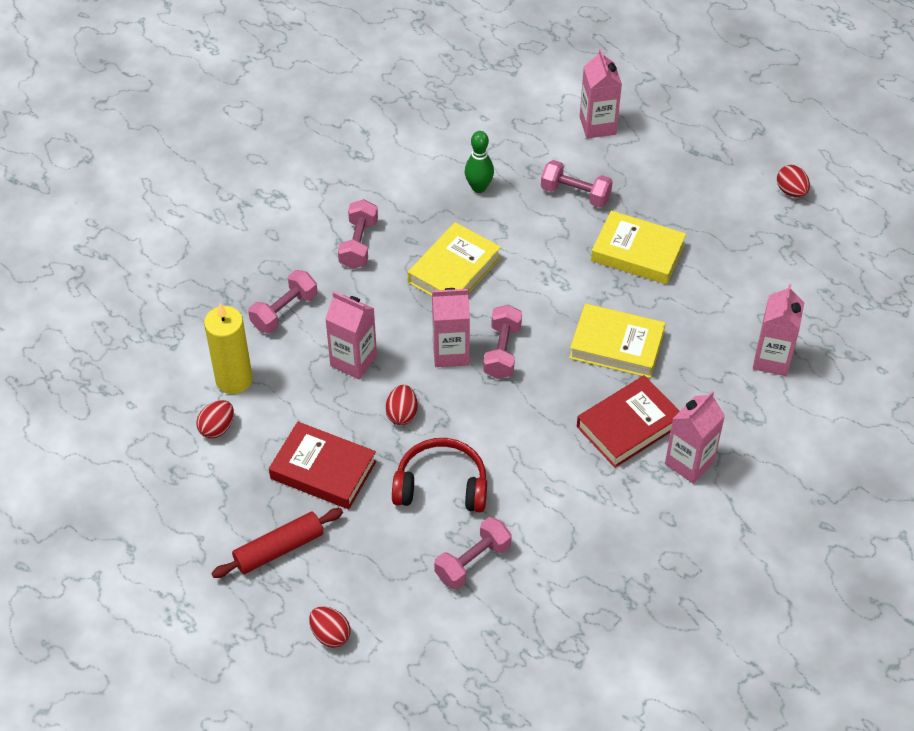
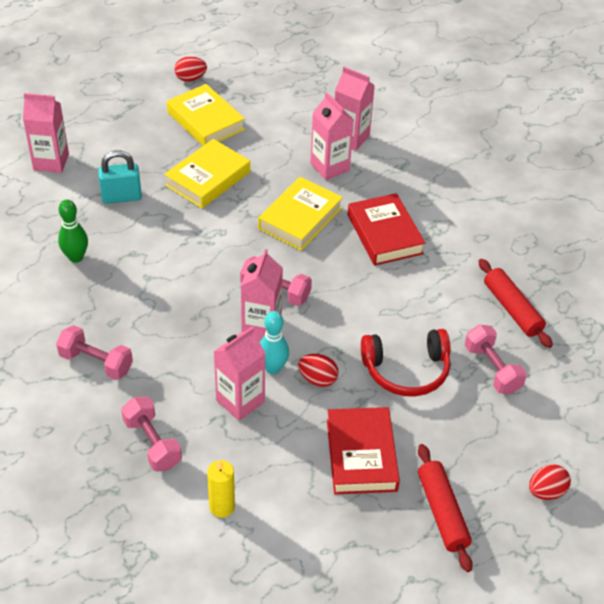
camera: 75 degrees left, 5 degrees down
red egg [196,400,234,438] -> none
yellow candle [204,303,253,394] -> yellow candle [207,460,235,518], size x0.63
red book [269,422,376,509] -> red book turned 45 degrees counterclockwise [327,407,400,494]
red headphones [392,438,487,512] -> red headphones turned 120 degrees counterclockwise [361,329,450,396]
yellow book [408,222,501,296] -> yellow book moved to [167,84,245,146]
pink dumbbell [541,160,613,207] -> turquoise padlock [98,150,142,204]
pink carton [665,391,725,484] -> pink carton moved to [310,92,354,180]
none -> turquoise bowling pin [260,311,289,374]
none -> red rolling pin [478,259,553,348]

